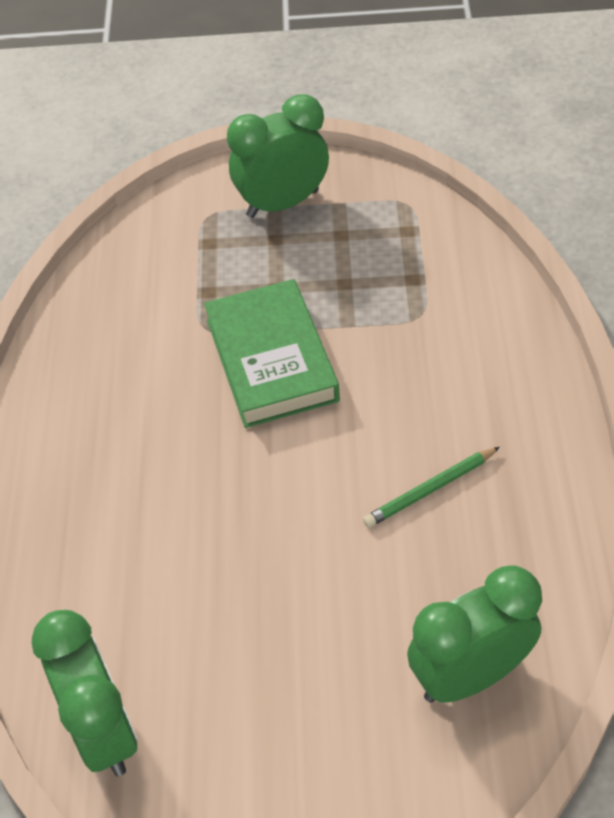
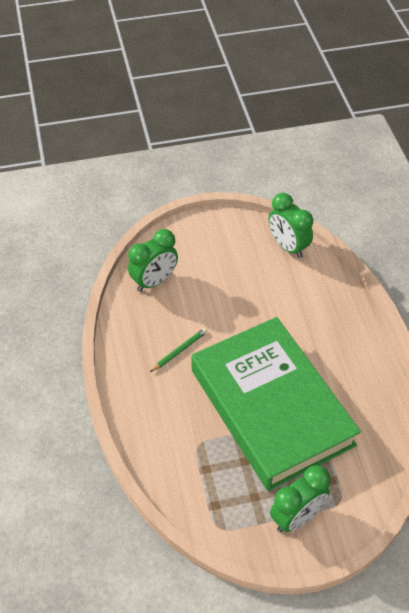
camera: 165 degrees right, 0 degrees up
green book [204,279,340,428] -> green book [191,317,361,491], size x2.00

